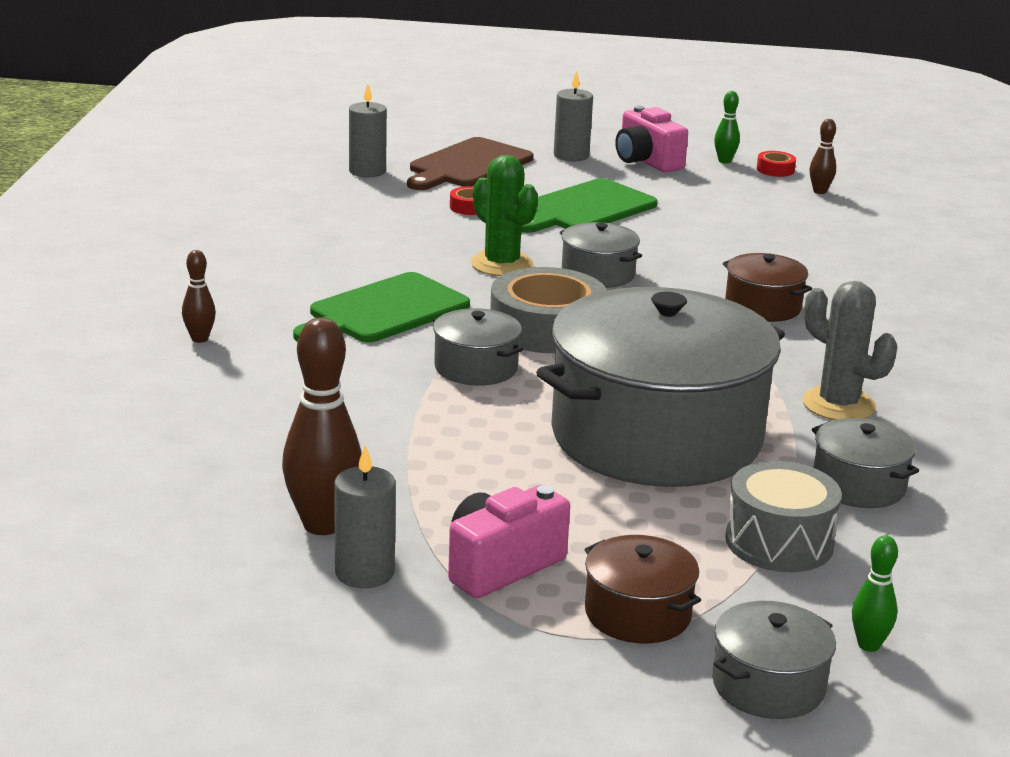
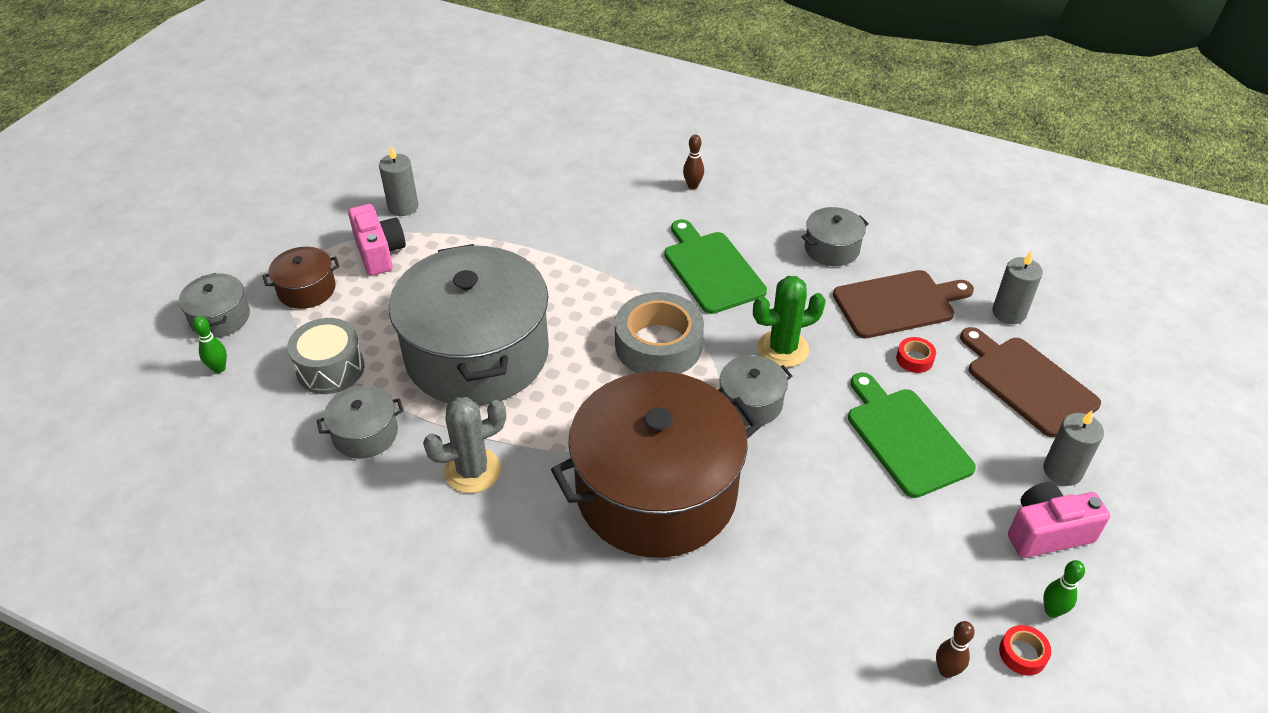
camera: 110 degrees right, 20 degrees up
brown bowling pin [282,317,362,535] -> none
grey pot [433,308,523,386] -> grey pot moved to [802,207,869,266]
brown pot [723,253,812,322] -> brown pot [551,371,761,558], size x2.36
none -> brown cutting board [833,270,974,338]

